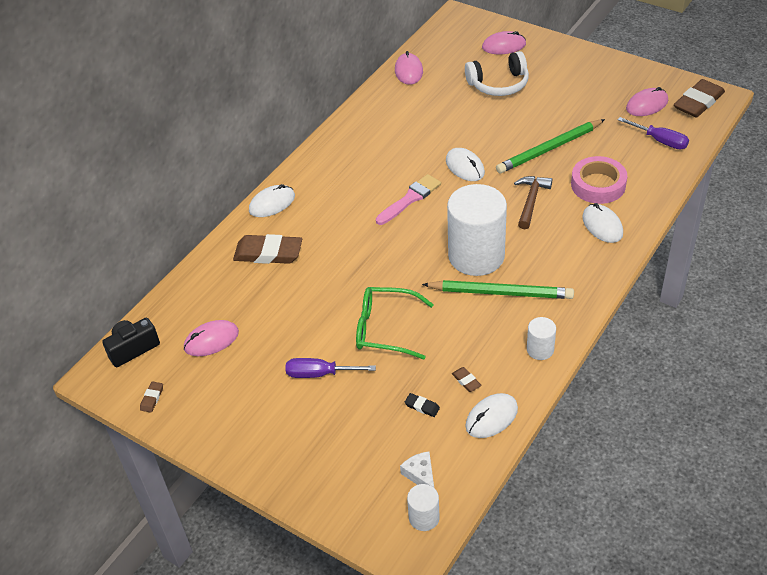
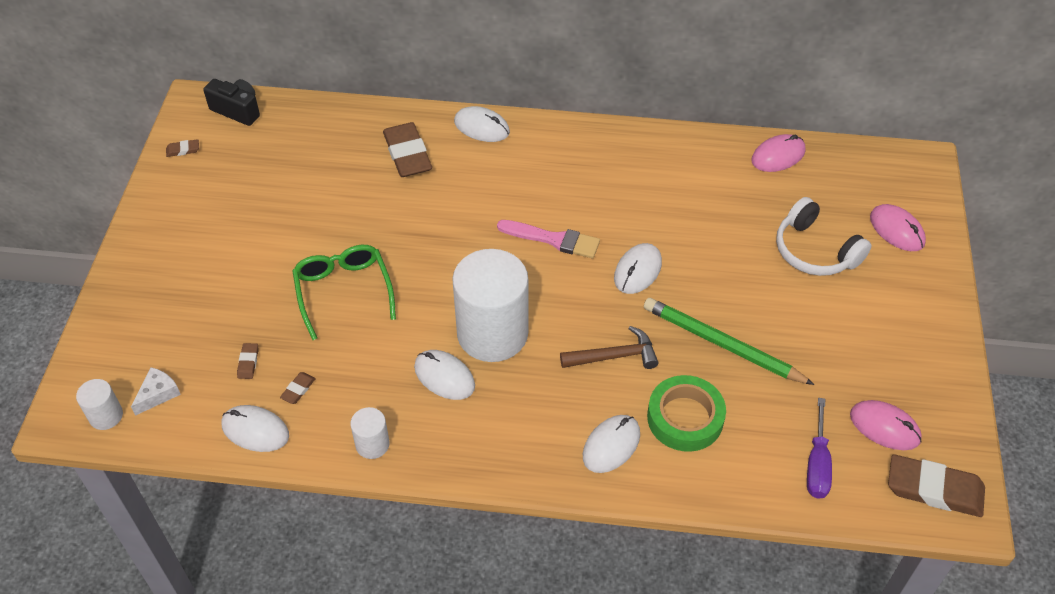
camera: 60 degrees right, 5 degrees up
pink mouse [184,320,239,356] -> none
purple screwdriver [286,358,376,378] -> none
black eraser [405,393,440,417] -> brown eraser [237,343,258,379]
green pencil [422,280,574,299] -> white mouse [414,350,475,400]
pink tape [571,156,627,204] -> green tape [647,375,726,452]

